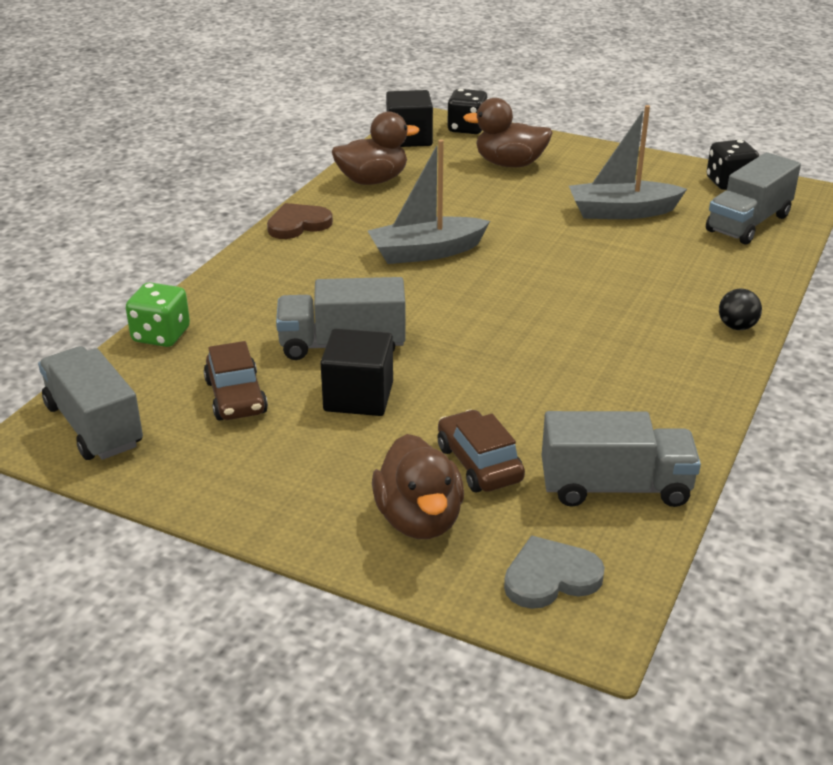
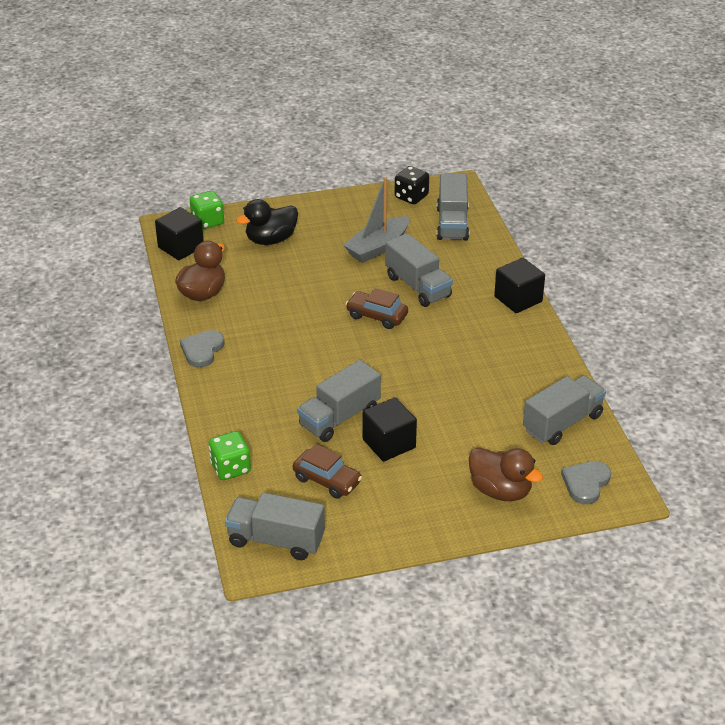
camera: 40 degrees left, 5 degrees up
brown heart [267,203,333,239] -> grey heart [180,330,225,368]
grey boat [368,139,490,264] -> none
brown car [438,409,525,492] -> brown car moved to [346,288,408,329]
black dice [447,89,488,134] -> green dice [190,191,224,229]
brown duck [463,98,553,167] -> black duck [236,199,298,245]
black ball [719,289,762,330] -> black cube [494,258,545,313]
none -> grey truck [385,233,453,307]

